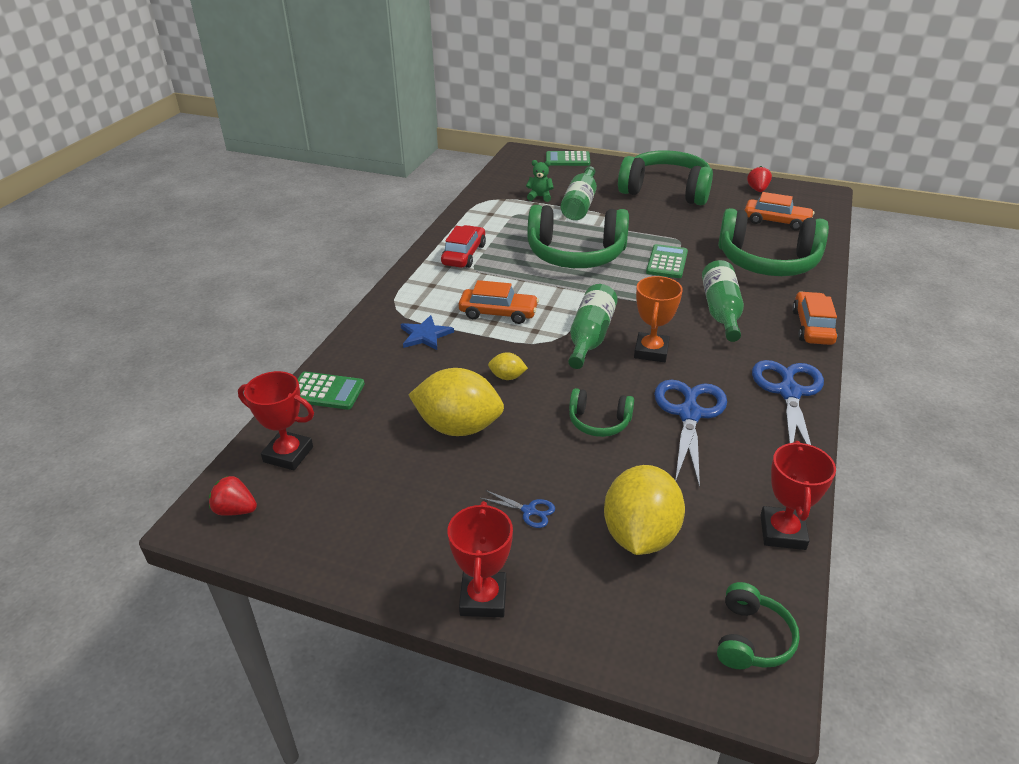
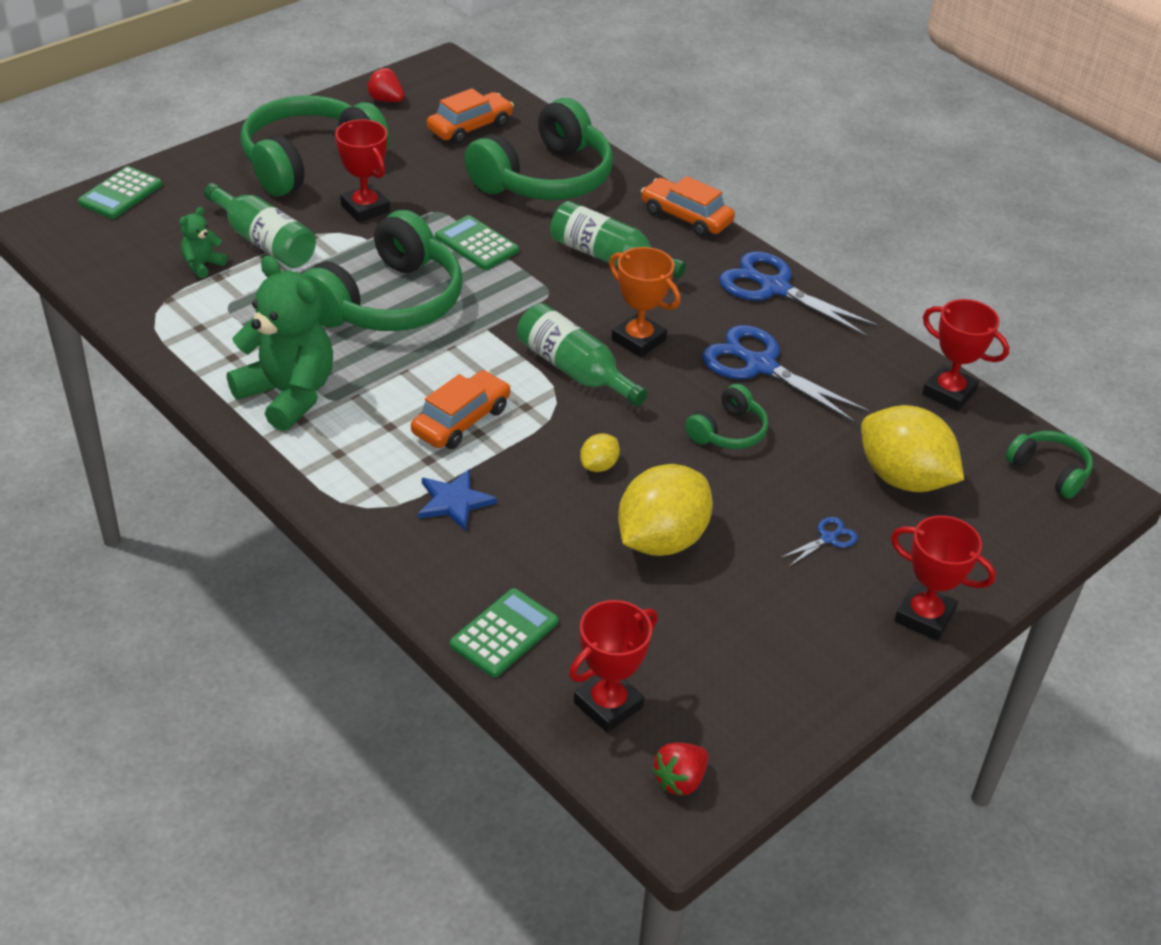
camera: 65 degrees left, 5 degrees up
red car [441,225,486,268] -> green teddy bear [227,255,333,431]
none -> red trophy [335,119,390,222]

